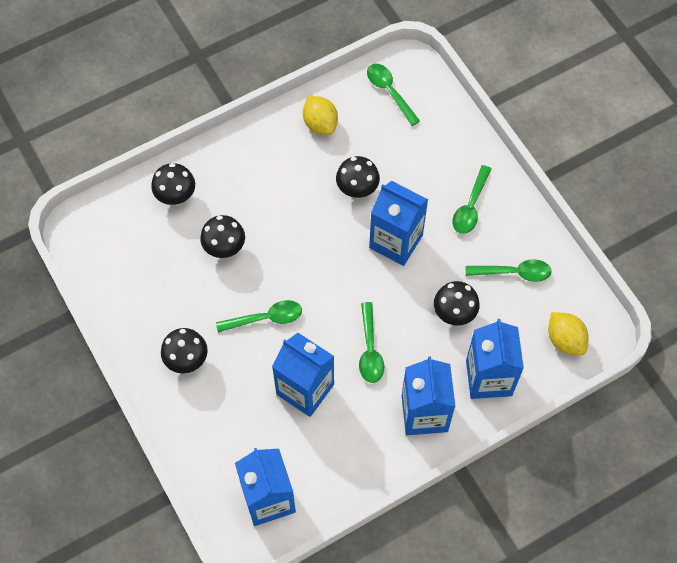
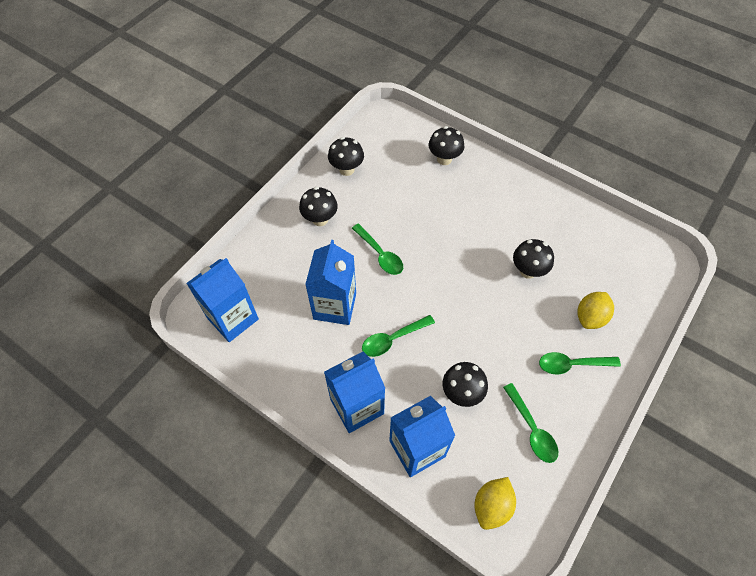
camera: 65 degrees right, 5 degrees down
black mushroom [200,215,245,258] -> black mushroom moved to [328,137,364,176]
yellow lemon [303,96,338,135] -> yellow lemon moved to [577,292,614,329]
green spoon [367,64,420,126] -> none
blue carton [369,181,428,266] -> none

